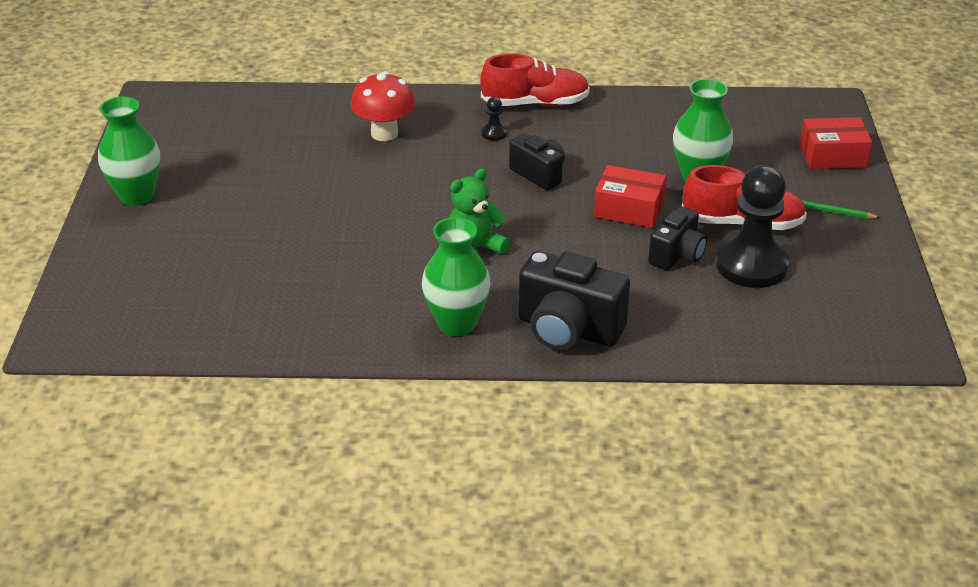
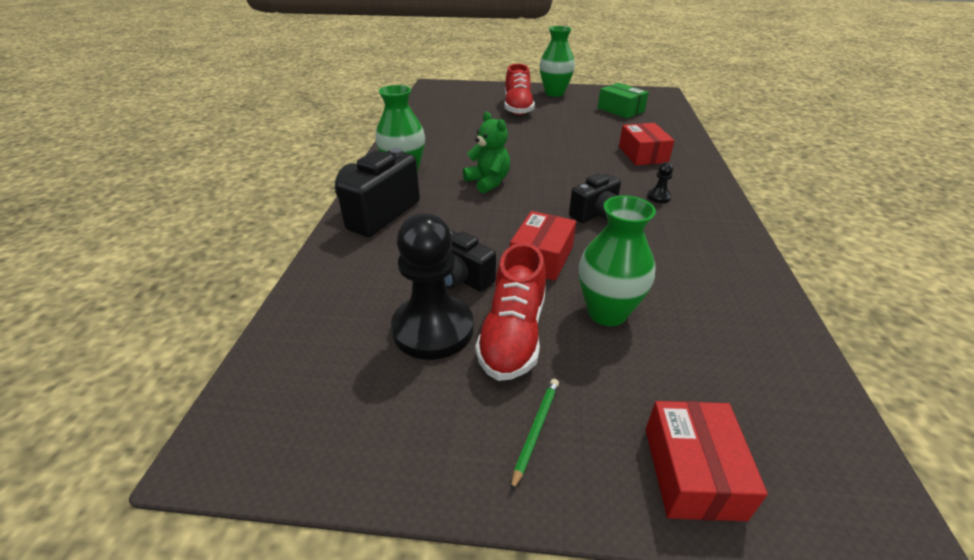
camera: 95 degrees right, 0 degrees up
red mushroom [351,71,415,141] -> red box [619,123,675,165]
red shoe [480,54,590,106] -> red shoe moved to [505,64,535,115]
none -> green box [598,83,649,118]

